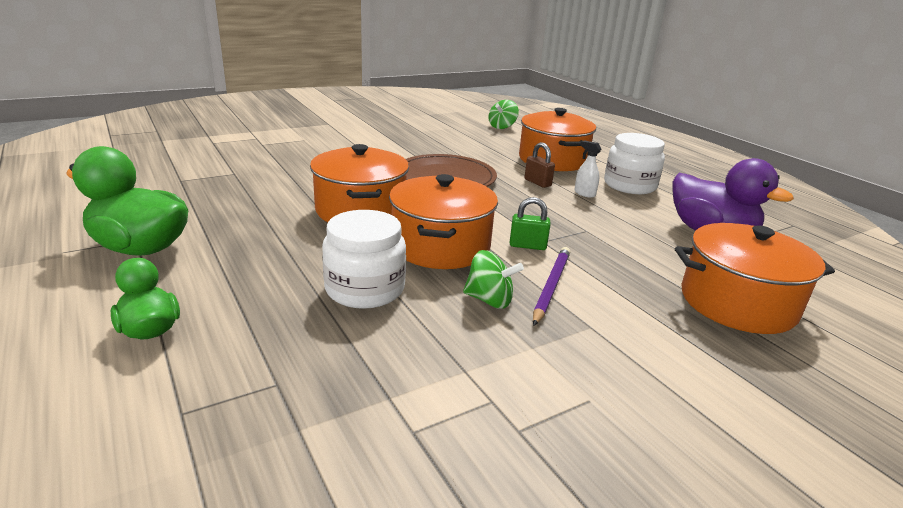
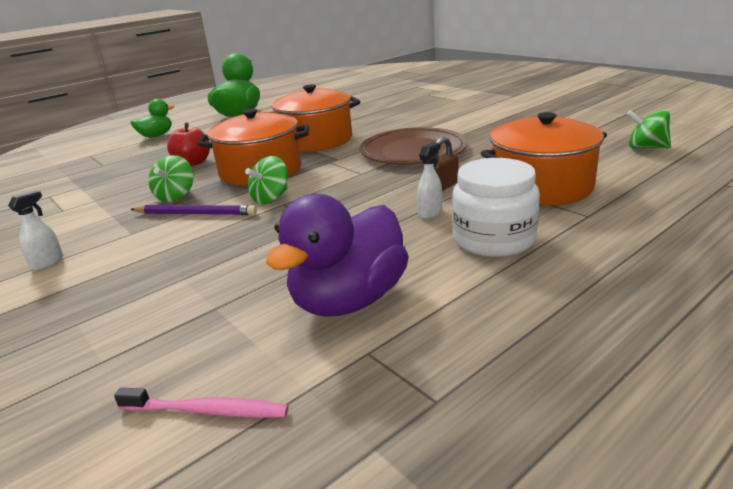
camera: 85 degrees right, 0 degrees up
white jar [322,210,406,309] -> red apple [167,123,210,166]
green padlock [510,197,550,250] -> green spinning top [245,156,288,204]
orange pot [675,223,835,334] -> none
none -> white spray bottle [8,190,63,271]
none -> pink toothbrush [114,388,289,418]

